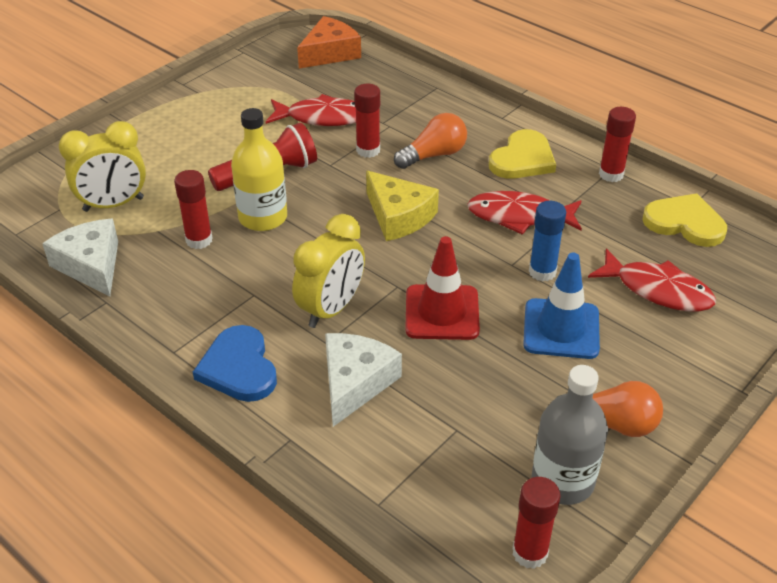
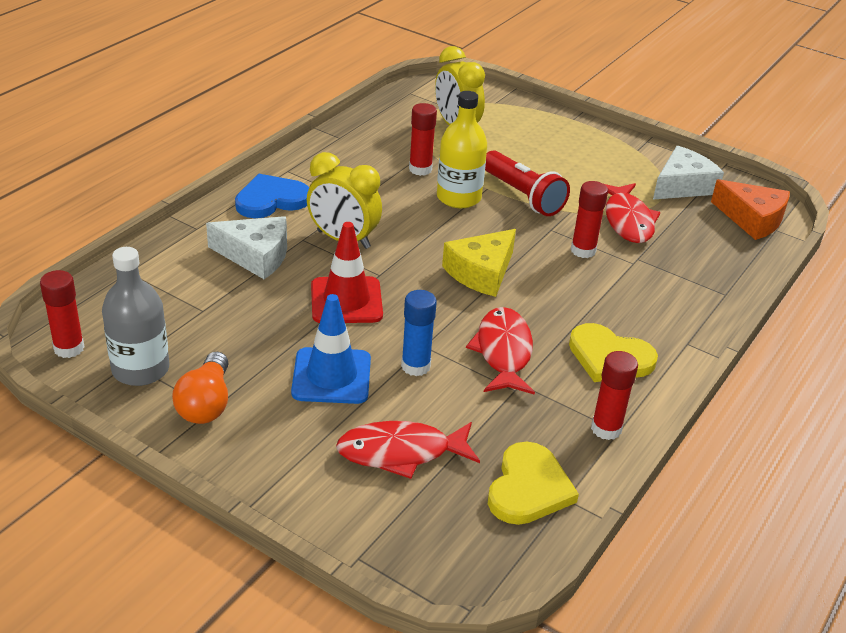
camera: 80 degrees right, 5 degrees down
white cheese [42,219,118,297] -> white cheese moved to [653,146,724,200]
orange light bulb [394,113,467,169] -> none
red fish [588,248,716,312] -> red fish turned 60 degrees clockwise [336,421,480,479]

